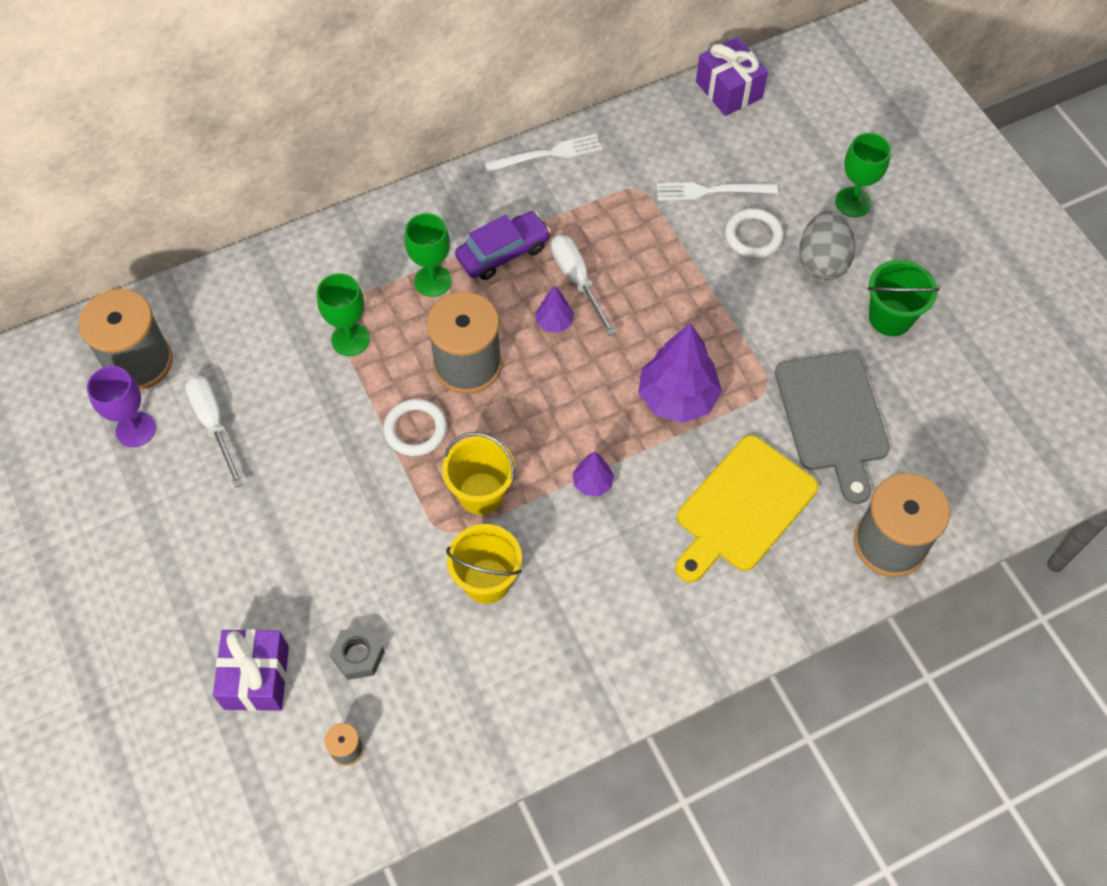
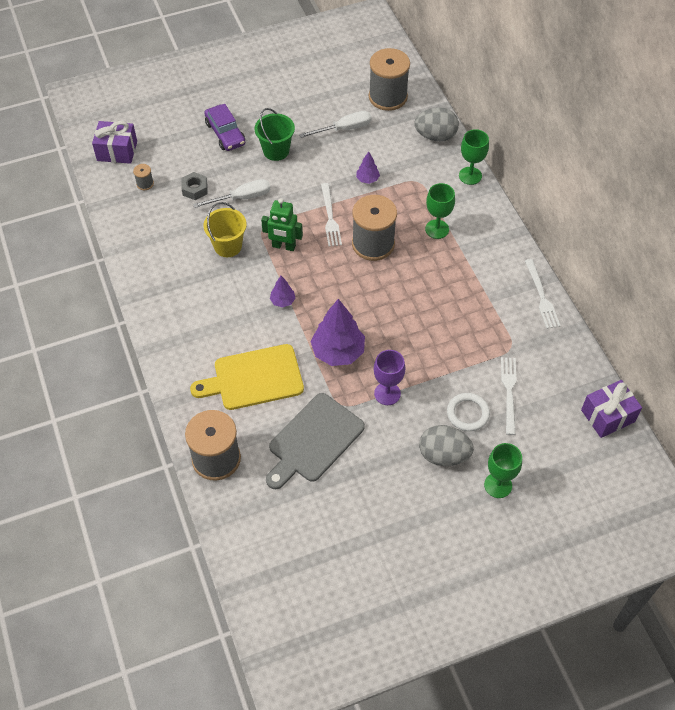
camera: 95 degrees right, 5 degrees down
purple goblet [87,366,156,447] -> purple goblet moved to [374,350,405,405]
purple gift [213,629,289,711] -> purple gift moved to [92,121,137,164]
green goblet [317,273,370,356] -> green goblet moved to [459,129,489,185]
white ring [383,399,447,456] -> white fork [321,183,342,247]
yellow bucket [442,432,515,515] -> green robot [261,198,303,251]
purple car [455,211,551,280] -> purple car moved to [204,104,245,151]
purple tree [535,286,574,332] -> purple tree moved to [356,152,380,184]
white screwdriver [551,235,616,336] -> white screwdriver moved to [193,179,270,208]
yellow cutting board [675,435,818,583] -> yellow cutting board turned 60 degrees counterclockwise [190,344,304,410]
grey cutting board [775,351,890,504] -> grey cutting board turned 45 degrees counterclockwise [266,393,365,489]
green bucket [867,260,940,336] -> green bucket moved to [255,108,295,161]
none -> grey egg [414,107,459,141]

